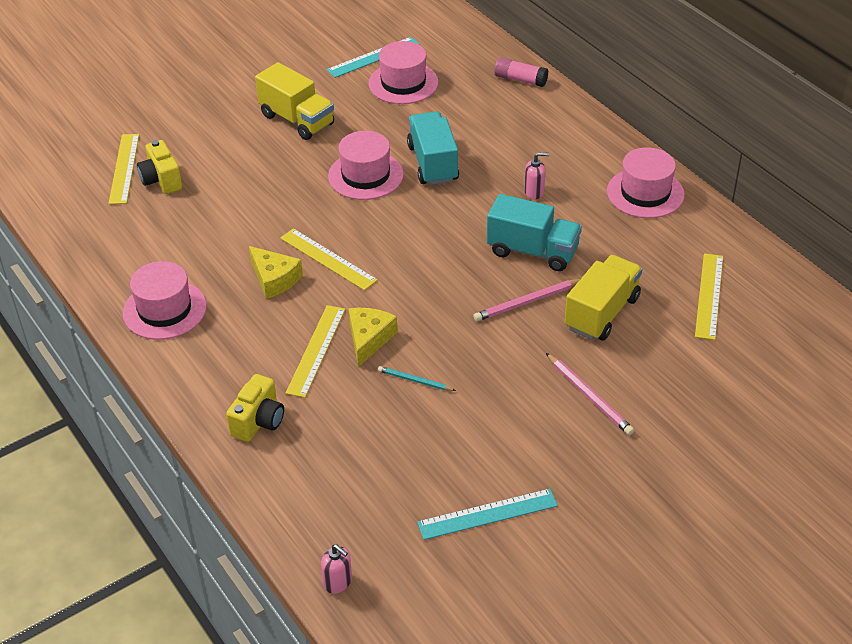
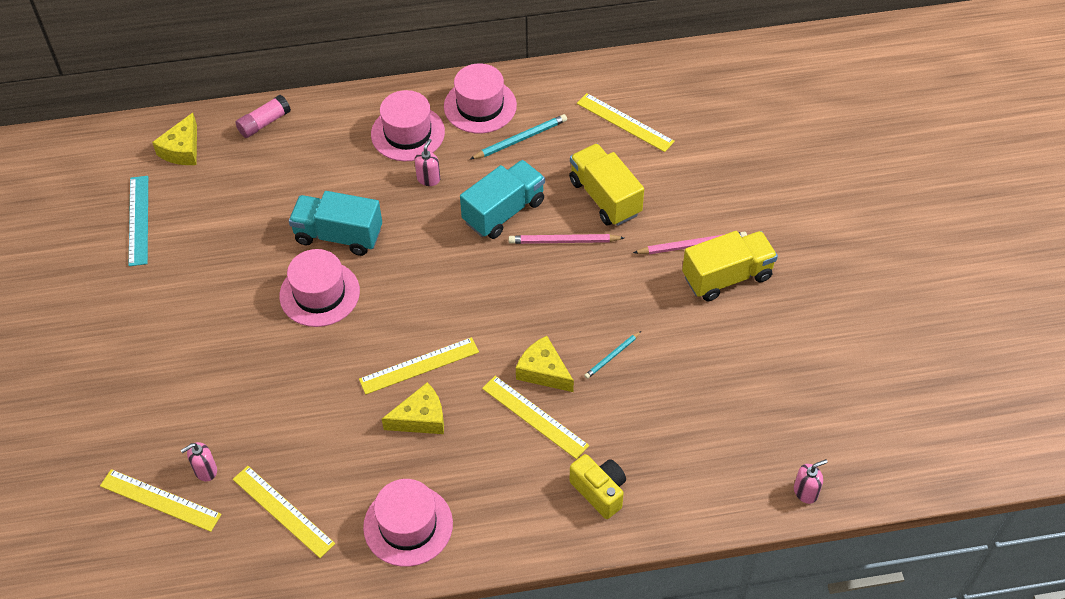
camera: 65 degrees left, 10 degrees up
yellow camera [137,140,182,194] -> pink soap dispenser [181,442,217,482]
yellow truck [255,62,334,140] -> yellow truck moved to [682,231,778,301]
pink hat [368,41,438,104] -> pink hat moved to [371,90,445,161]
turquoise ruler [417,489,558,540] -> none
pink pencil [473,279,580,321] -> pink pencil turned 90 degrees clockwise [508,234,624,244]
none -> yellow cheese [152,113,197,165]
none -> yellow ruler [233,466,335,558]
none -> turquoise pencil [470,114,567,160]

